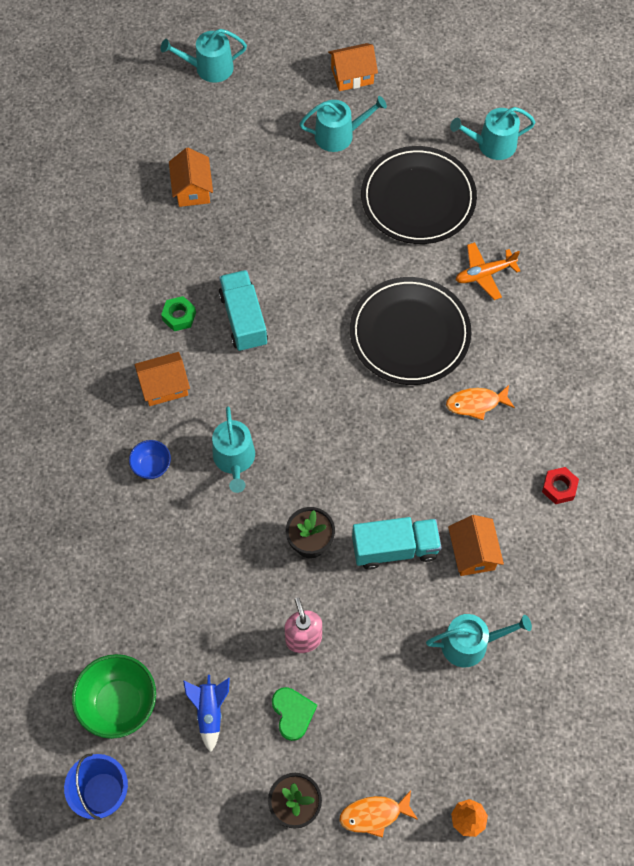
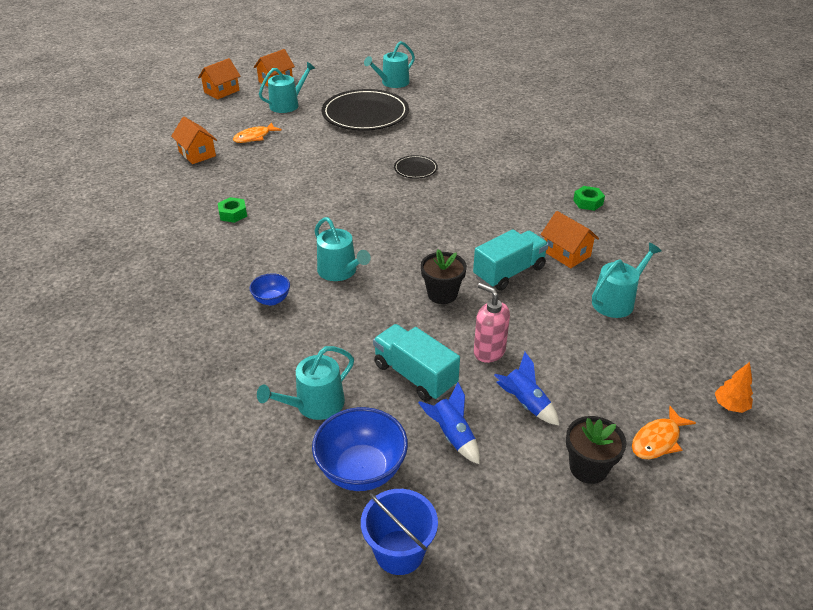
camera: 30 degrees left, 25 degrees down
green bowl [72,654,156,739] -> blue bowl [312,407,408,491]
orange house [135,352,190,406] -> orange house moved to [198,58,241,99]
turquoise watering can [161,29,247,83] -> turquoise watering can moved to [257,346,354,420]
turquoise truck [219,270,268,352] -> turquoise truck moved to [373,324,460,402]
green heart [272,687,317,741] -> blue rocket [494,352,559,425]
black plate [350,277,471,385] -> black plate [394,155,438,179], size x0.45
orange fish [446,385,515,420] -> orange fish moved to [233,122,282,143]
orange plane [456,242,520,300] -> none
red nut [542,467,579,504] -> green nut [573,186,605,211]

